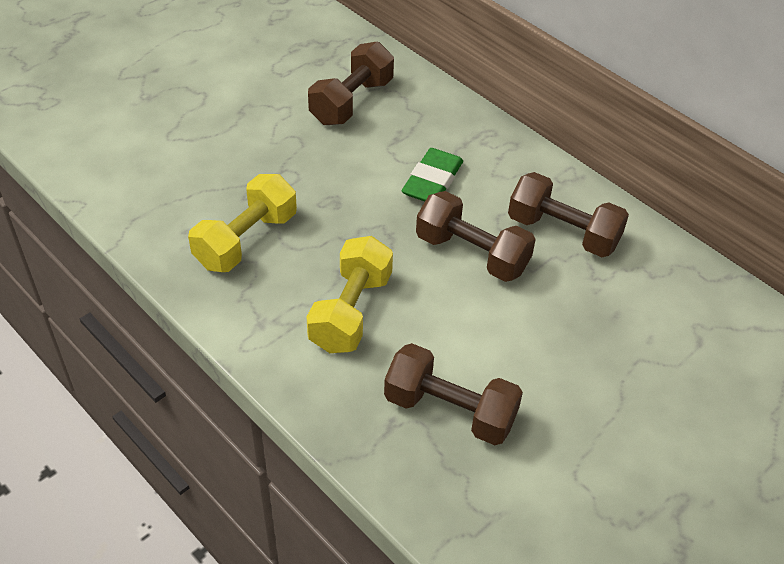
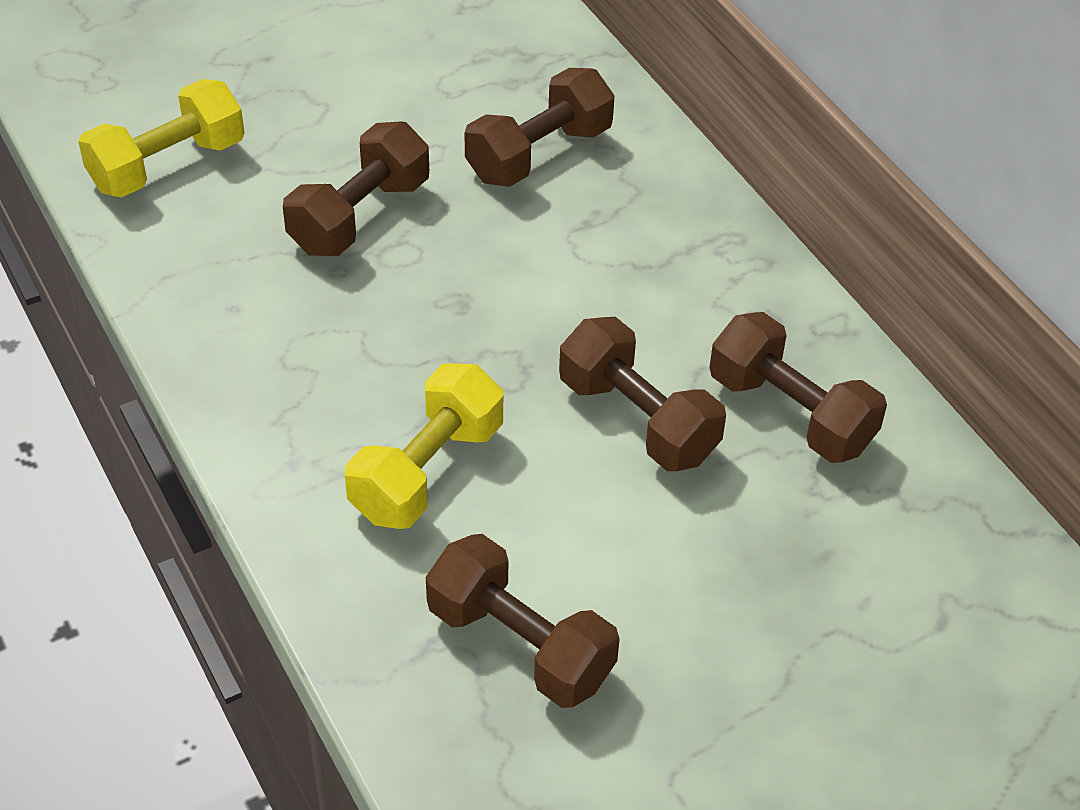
camera: 15 degrees right, 0 degrees up
yellow dumbbell [188,174,297,272] -> yellow dumbbell moved to [78,79,245,198]
green eraser [402,148,463,201] -> none
none -> brown dumbbell [283,121,429,256]

